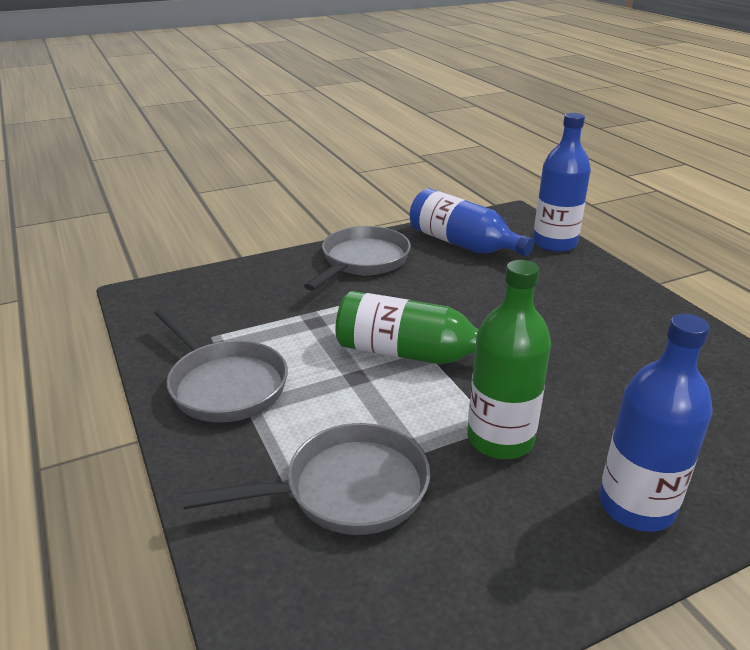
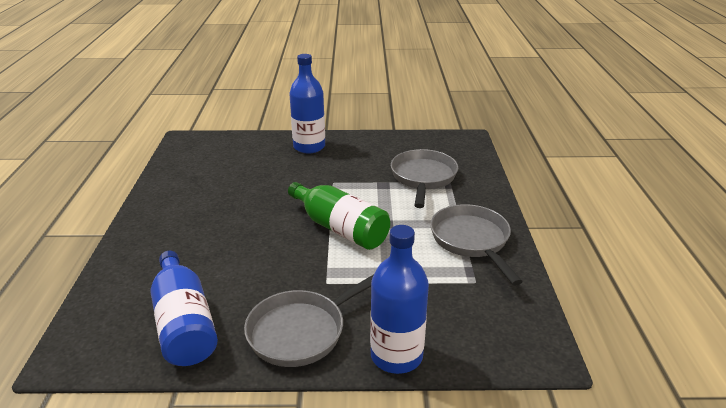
camera: 155 degrees left, 0 degrees up
grey pan [183,423,430,535] -> grey pan turned 90 degrees clockwise [391,149,458,208]
green bottle [467,260,551,459] -> none
blue bottle [533,113,591,252] -> blue bottle moved to [370,225,429,374]

